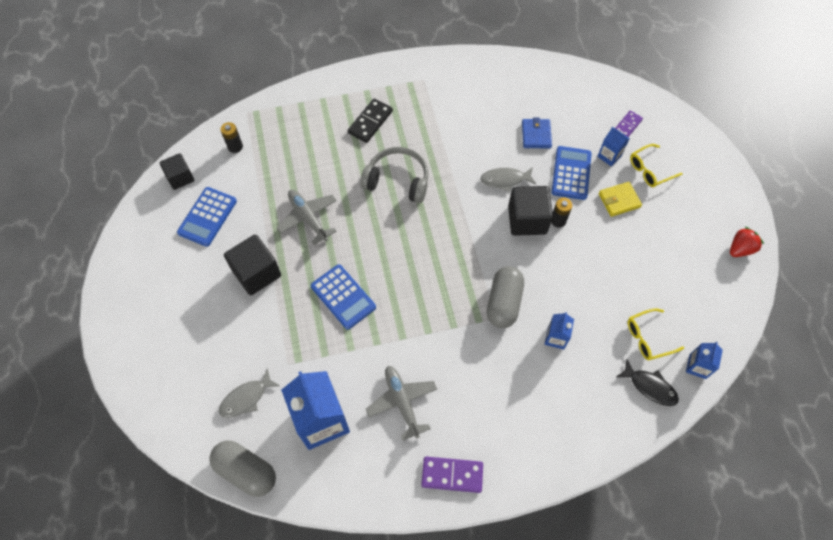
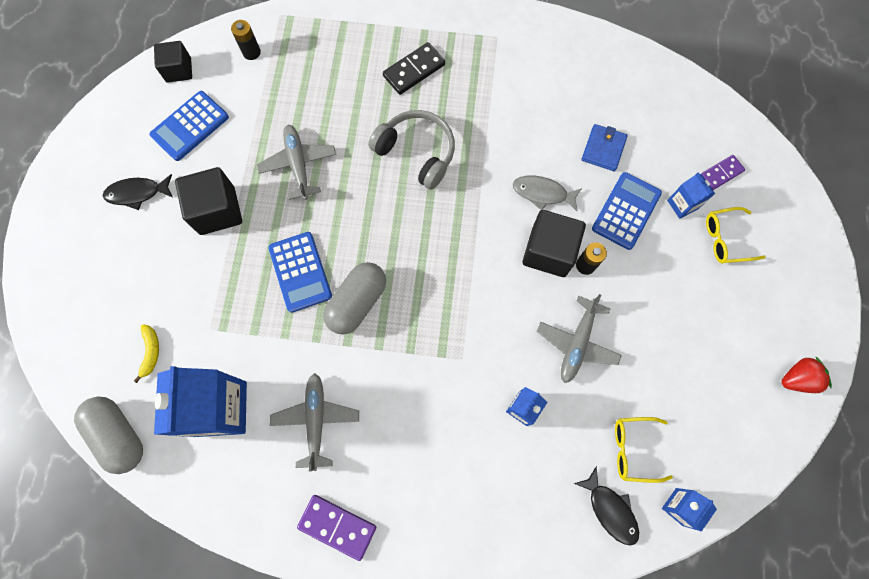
camera: 20 degrees right, 10 degrees up
grey fish [219,368,280,418] -> yellow banana [134,324,159,383]
grey capsule [487,266,524,328] -> grey capsule moved to [323,262,386,335]
yellow wallet [599,182,642,217] -> none
none -> black fish [102,174,173,210]
none -> grey plane [537,294,622,383]

